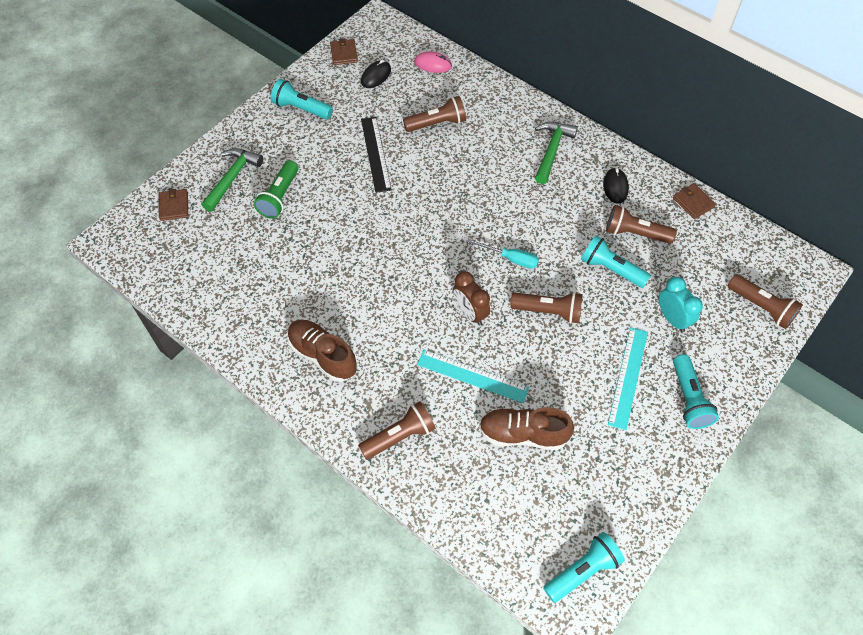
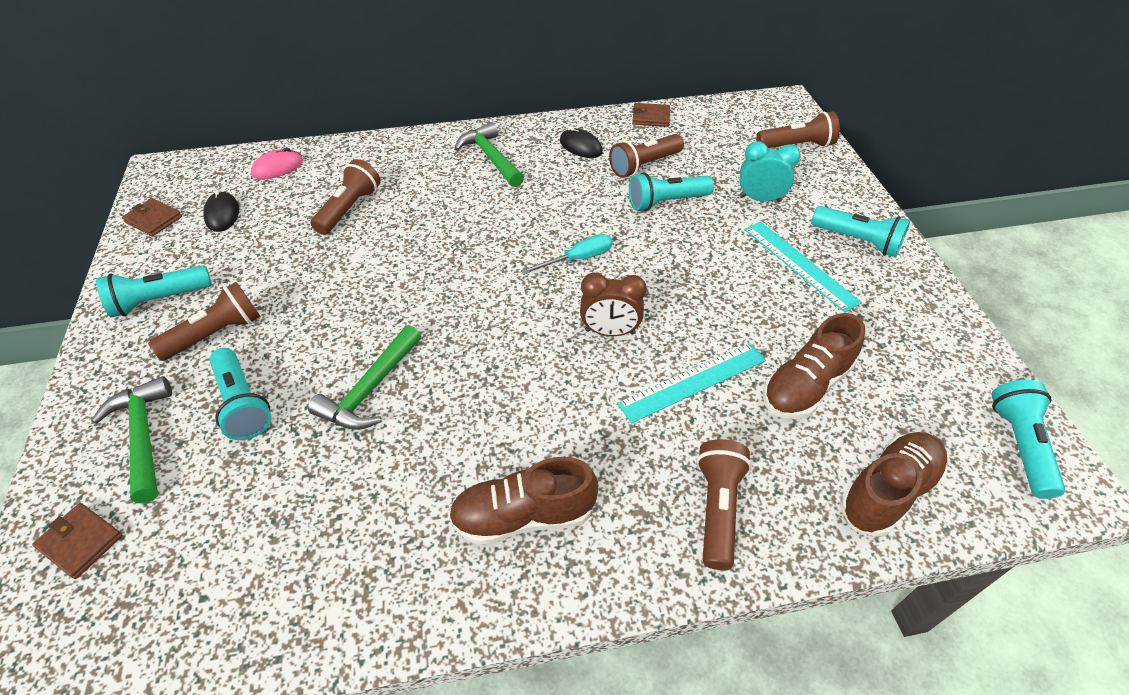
camera: 50 degrees left, 10 degrees down
green flashlight [254,160,298,219] -> turquoise flashlight [209,348,272,440]
black ruler [361,117,392,193] -> none
brown flashlight [510,292,583,324] -> brown flashlight moved to [148,282,261,361]
none -> green hammer [308,325,421,430]
none -> brown shoe [840,432,947,537]

